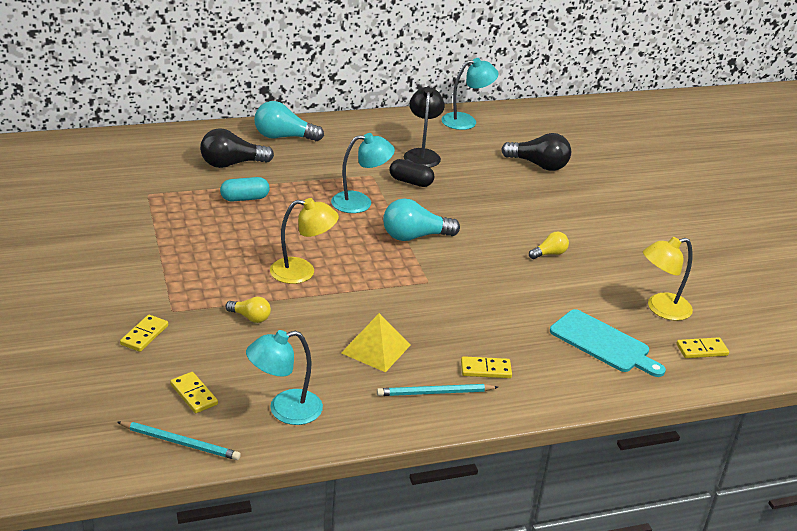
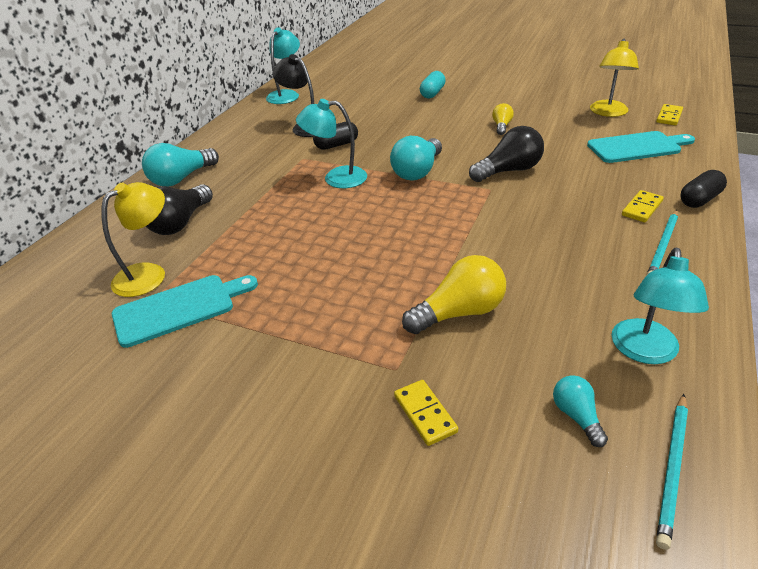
camera: 45 degrees left, 5 degrees up
turquoise pencil [117,421,241,460] -> turquoise pencil turned 150 degrees clockwise [656,394,688,550]
yellow domino [170,372,218,413] -> turquoise light bulb [553,375,608,447]
turquoise capsule [220,177,269,202] -> turquoise capsule moved to [420,71,446,98]
yellow light bulb [225,297,271,323] -> yellow light bulb [402,255,506,334], size x1.82
yellow lamp [270,198,339,284] -> yellow lamp moved to [101,182,165,297]
turquoise lamp [331,133,395,213] -> turquoise lamp turned 120 degrees counterclockwise [296,99,367,188]
yellow pyramid [341,313,411,372] -> none
black light bulb [501,133,571,171] -> black light bulb moved to [469,126,544,182]
none -> turquoise cutting board [112,275,258,348]
none -> black capsule [681,170,727,208]

